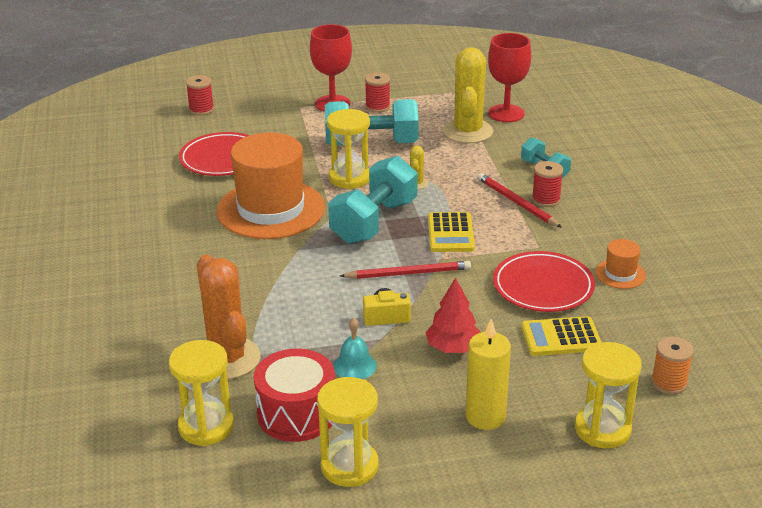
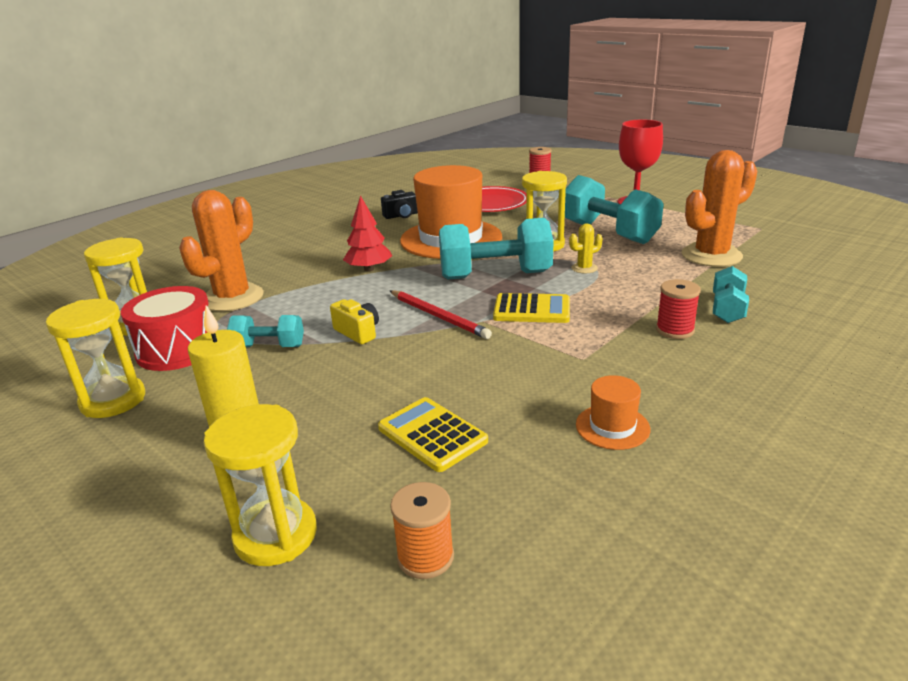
camera: 55 degrees right, 5 degrees down
turquoise bell [333,318,377,379] -> turquoise dumbbell [227,315,304,347]
red spool [365,72,390,113] -> none
red tree [425,278,481,353] -> red tree moved to [343,195,392,271]
yellow calculator [428,212,475,252] -> yellow calculator turned 135 degrees counterclockwise [493,293,570,323]
yellow cactus [443,47,493,143] -> orange cactus [682,150,757,267]
red pencil [478,173,562,228] -> none
red goblet [488,33,531,122] -> none
red plate [493,251,595,312] -> none
none -> black camera [381,190,418,219]

